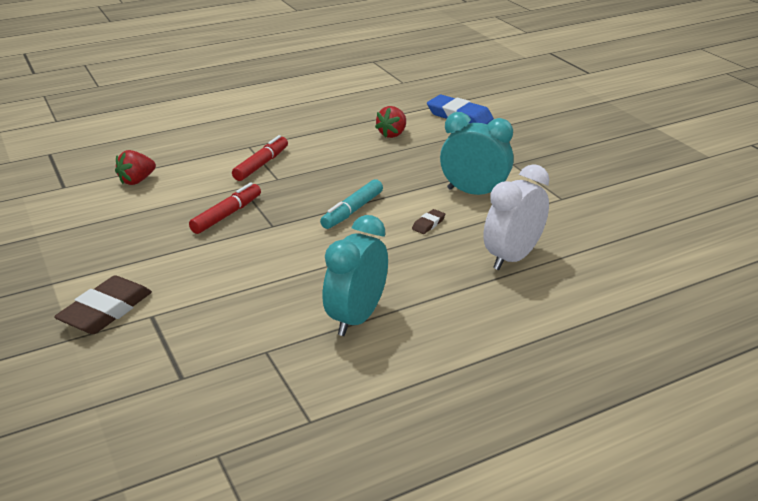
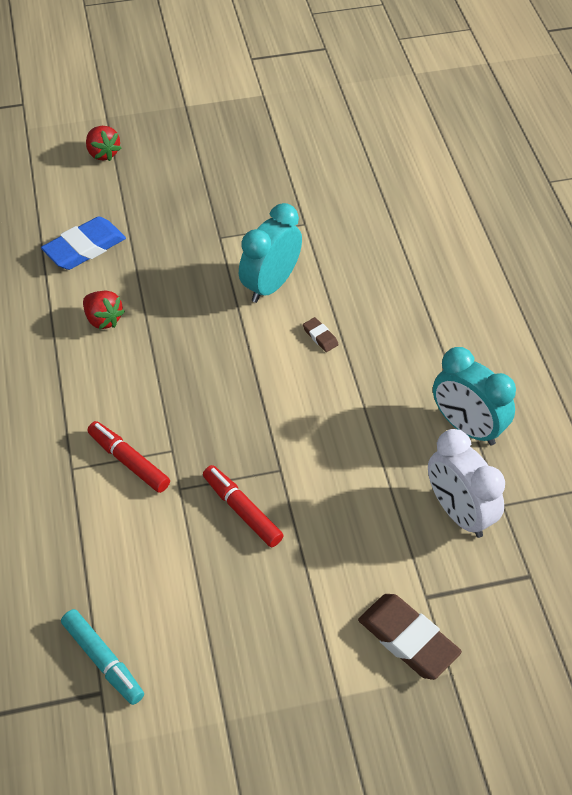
camera: 75 degrees left, 20 degrees up
red strawberry [115,150,156,185] -> red strawberry moved to [86,126,121,161]
turquoise marker [320,179,383,229] -> turquoise marker moved to [61,609,144,705]
white clock [483,164,549,270] -> white clock moved to [428,429,505,538]

